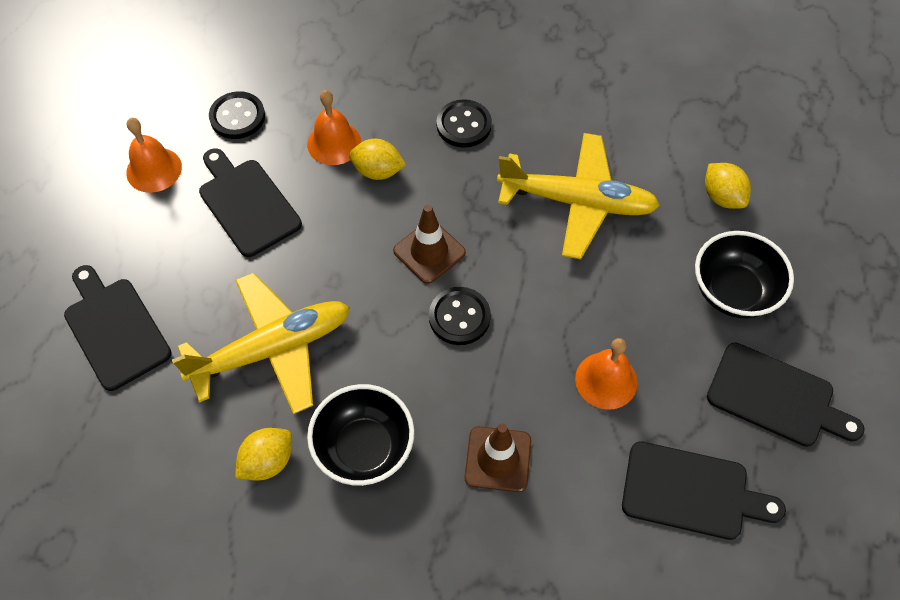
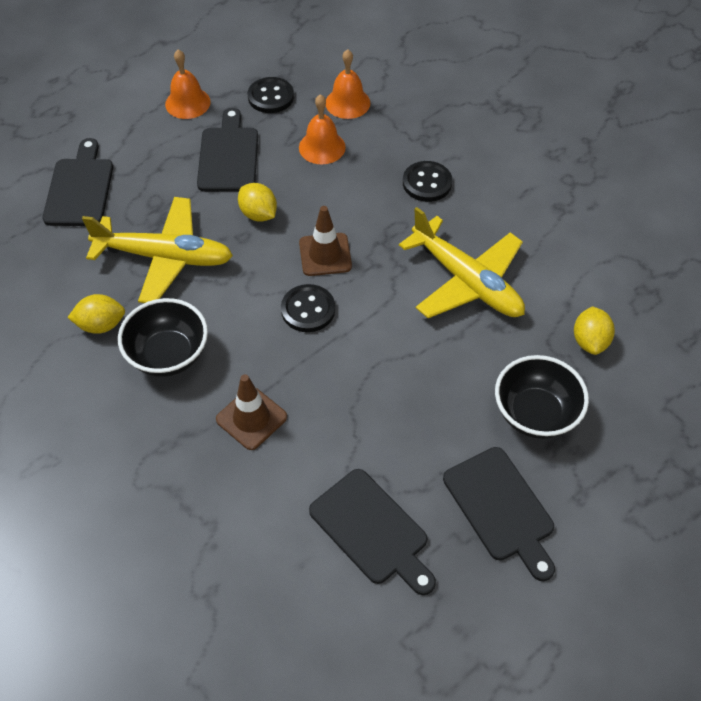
camera: 35 degrees right, 5 degrees down
yellow lemon [349,139,406,180] -> yellow lemon moved to [238,183,277,222]
orange bell [575,338,638,410] -> orange bell moved to [326,49,370,119]

